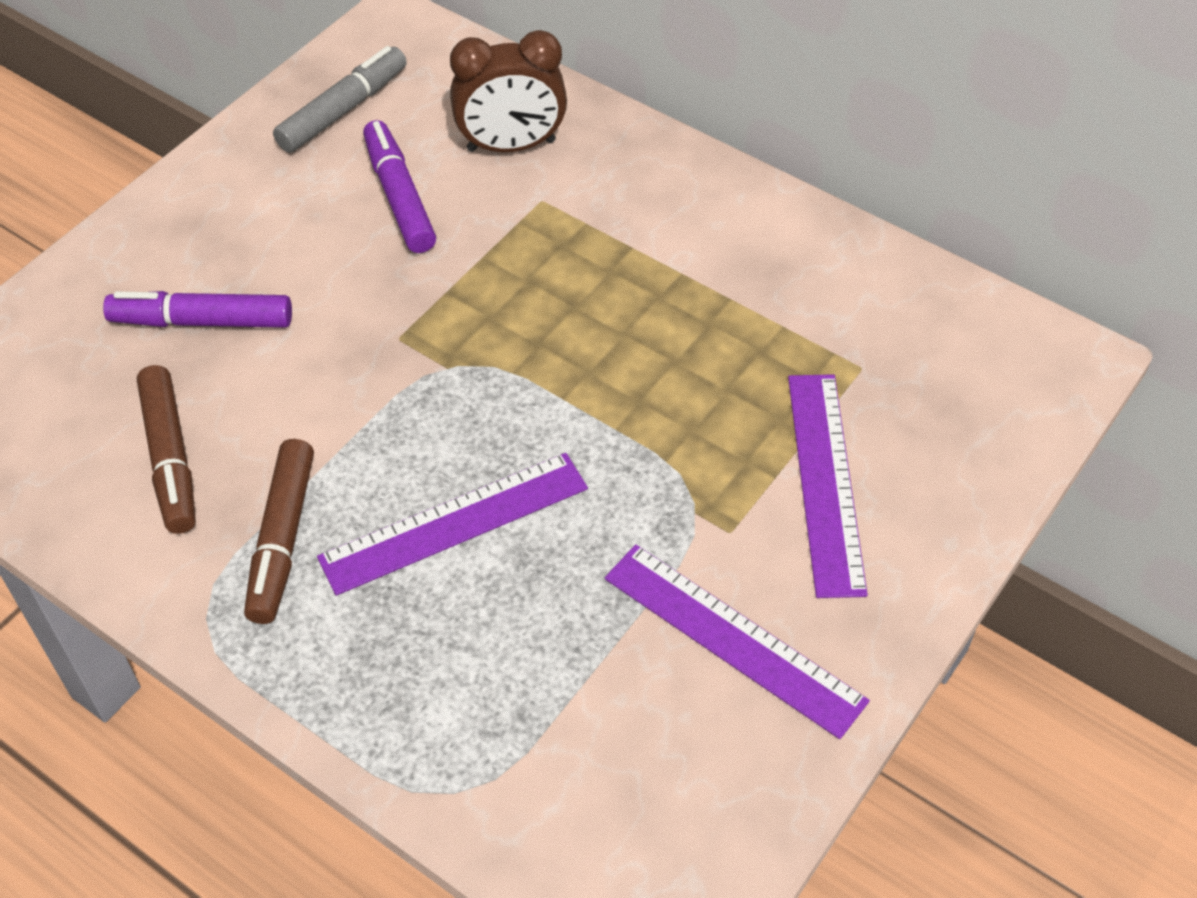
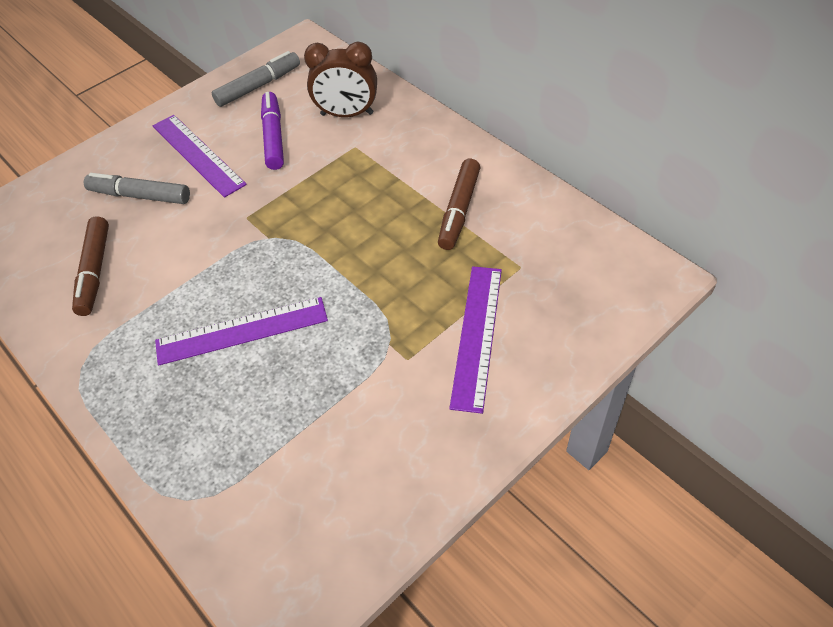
camera: 15 degrees right, 0 degrees up
purple marker [103,291,292,328] -> grey marker [84,173,190,204]
brown marker [244,439,314,624] -> brown marker moved to [438,159,480,250]
purple ruler [605,544,870,739] -> purple ruler moved to [153,115,247,198]

